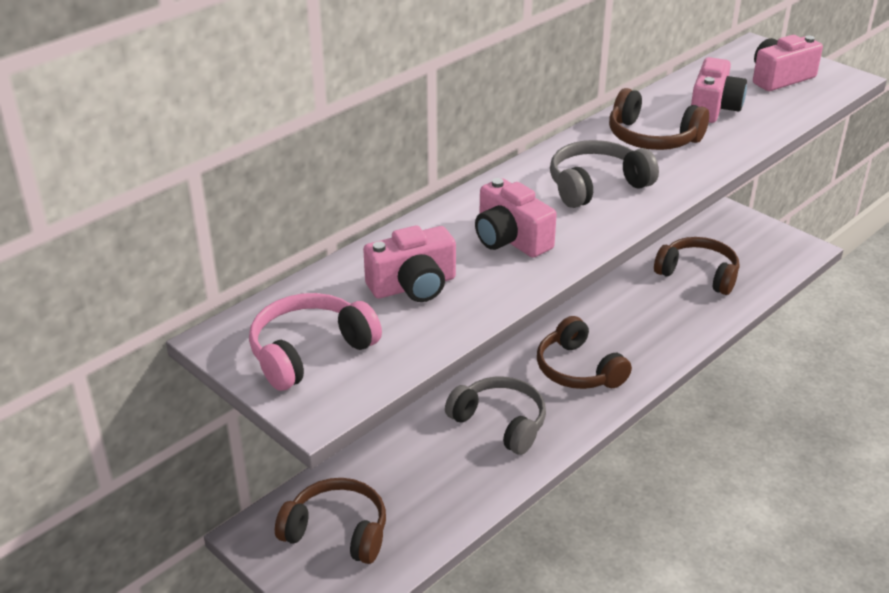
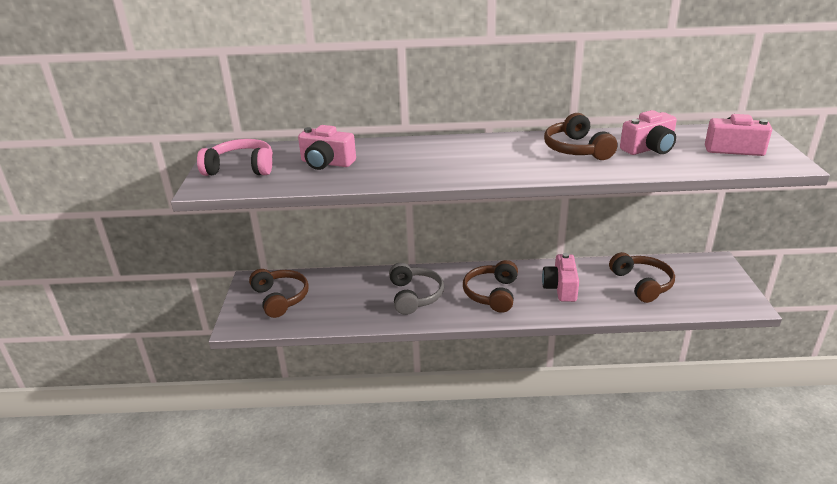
camera: 45 degrees right, 5 degrees down
pink camera [475,178,557,258] -> pink camera moved to [542,253,579,302]
grey headphones [550,140,659,208] -> none

